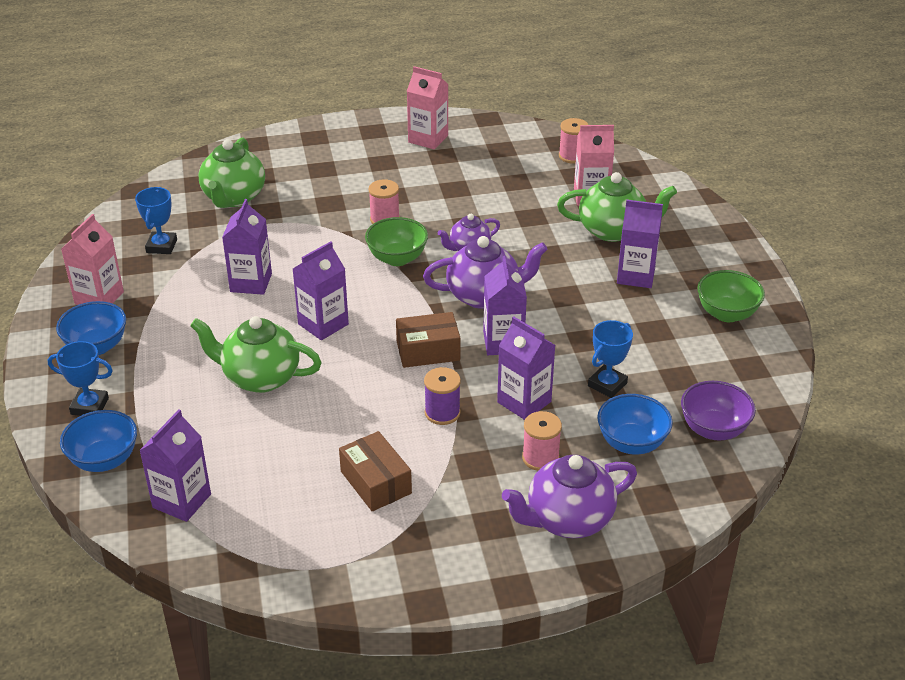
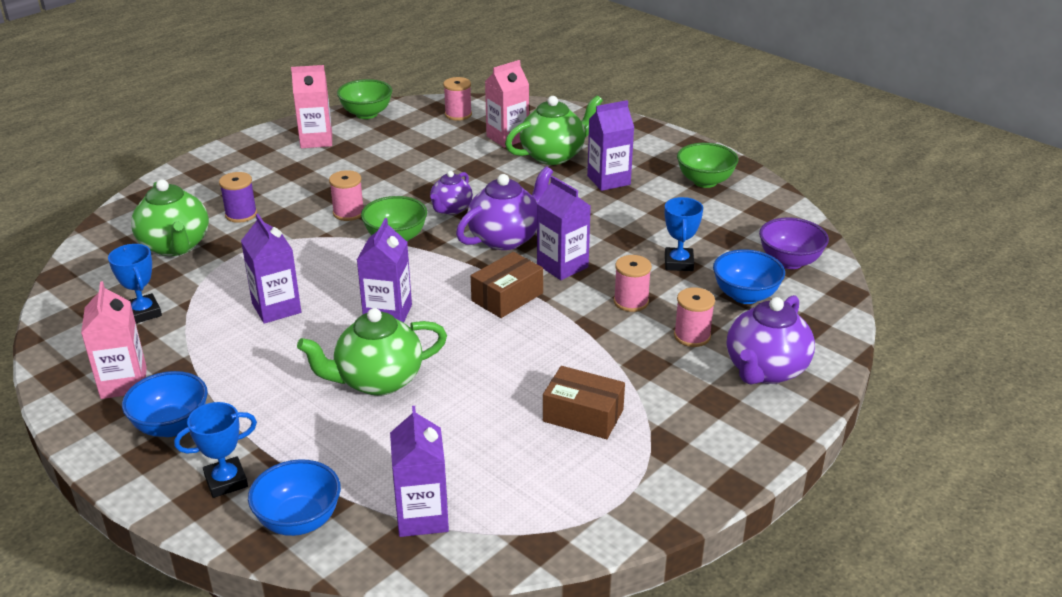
camera: 35 degrees left, 5 degrees down
purple spool [424,367,461,425] -> purple spool moved to [219,172,257,223]
purple carton [497,316,555,420] -> pink spool [614,255,652,312]
none -> green bowl [337,79,392,119]

